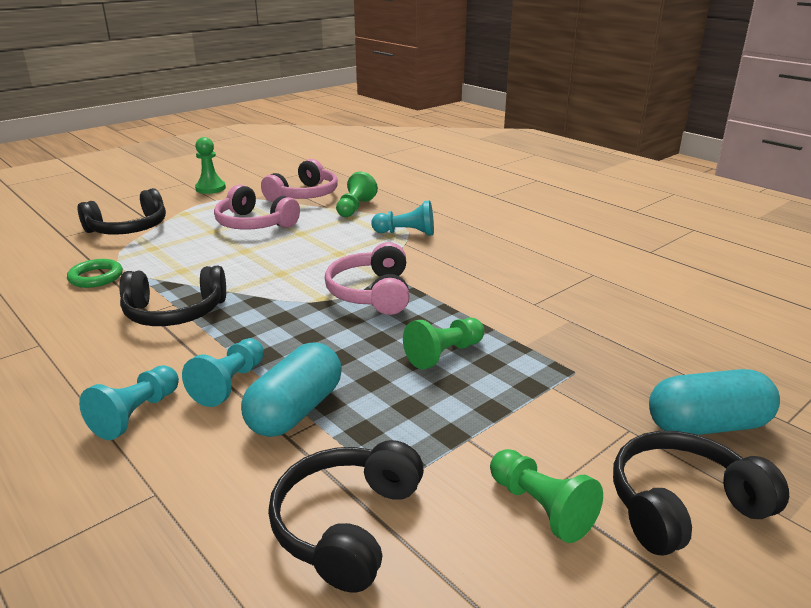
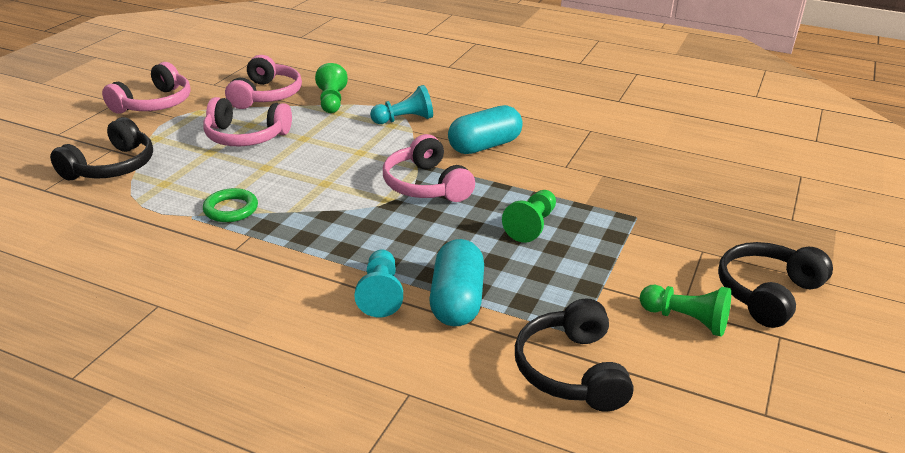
camera: 25 degrees left, 5 degrees up
green ring [67,259,123,288] -> green ring moved to [203,188,258,222]
turquoise pawn [79,365,179,440] -> none
black headphones [119,266,226,326] -> none
green pawn [195,137,226,194] -> pink headphones [102,62,191,114]
turquoise capsule [649,369,780,435] -> turquoise capsule moved to [448,105,523,154]

